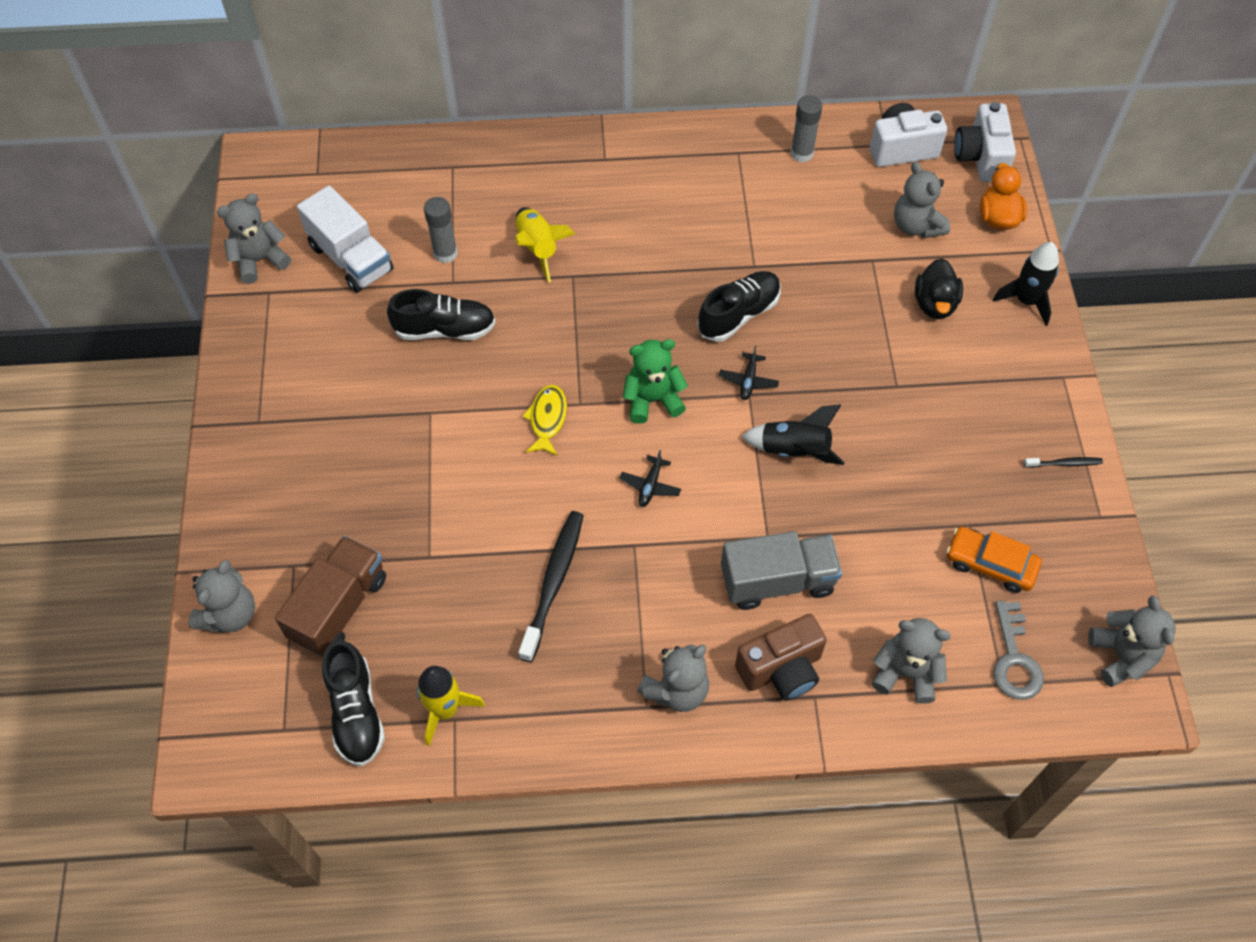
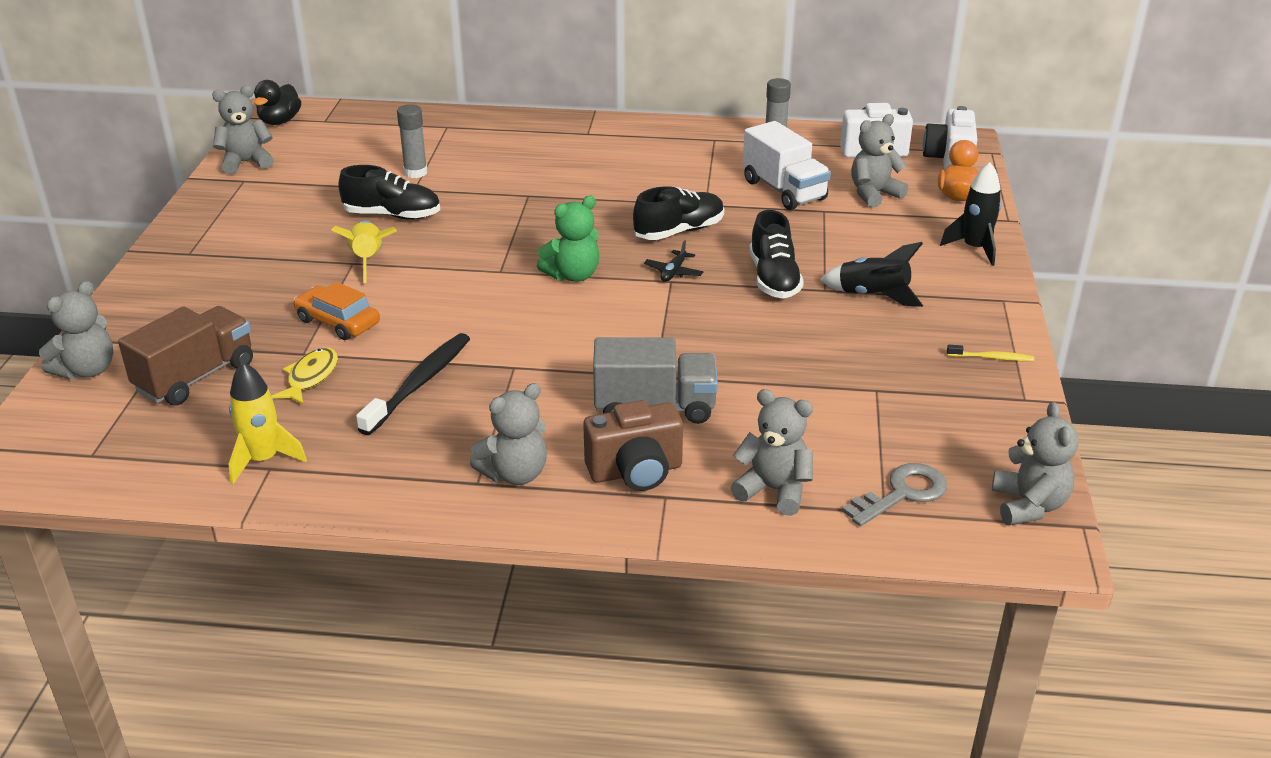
camera: 10 degrees right, 25 degrees down
white truck [297,185,393,293] -> white truck moved to [743,121,831,210]
black shoe [322,640,385,766] -> black shoe moved to [749,210,804,299]
yellow rocket [515,207,575,282] -> yellow rocket moved to [332,220,397,283]
yellow fish [522,385,567,456] -> yellow fish moved to [271,348,338,404]
black plane [619,450,681,507] -> none
green teddy bear [623,339,688,424] -> green teddy bear turned 150 degrees clockwise [537,196,599,282]
black rocket [741,404,844,465] -> black rocket moved to [820,242,923,307]
grey teddy bear [894,162,950,238] -> grey teddy bear turned 75 degrees clockwise [851,114,908,208]
black duck [915,258,963,319] -> black duck moved to [254,80,301,125]
orange car [946,527,1042,593] -> orange car moved to [293,282,380,340]
grey key [993,601,1044,700] -> grey key turned 135 degrees counterclockwise [842,463,947,526]
black toothbrush [1024,457,1103,468] -> yellow toothbrush [947,345,1034,361]

